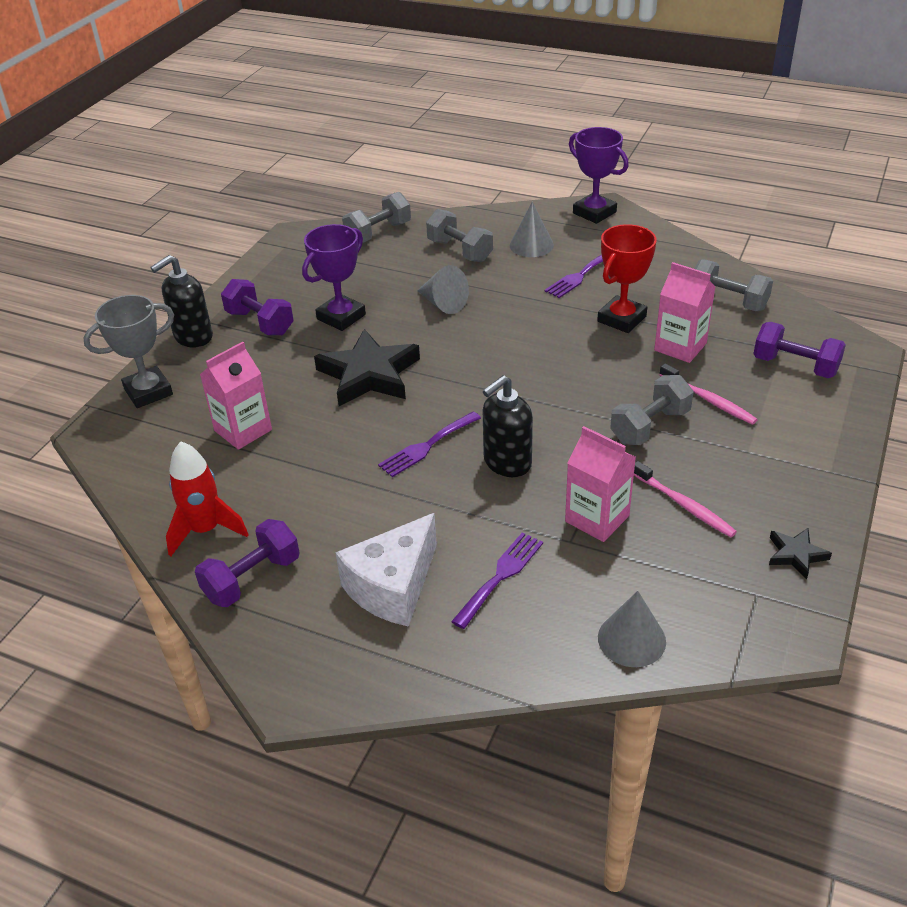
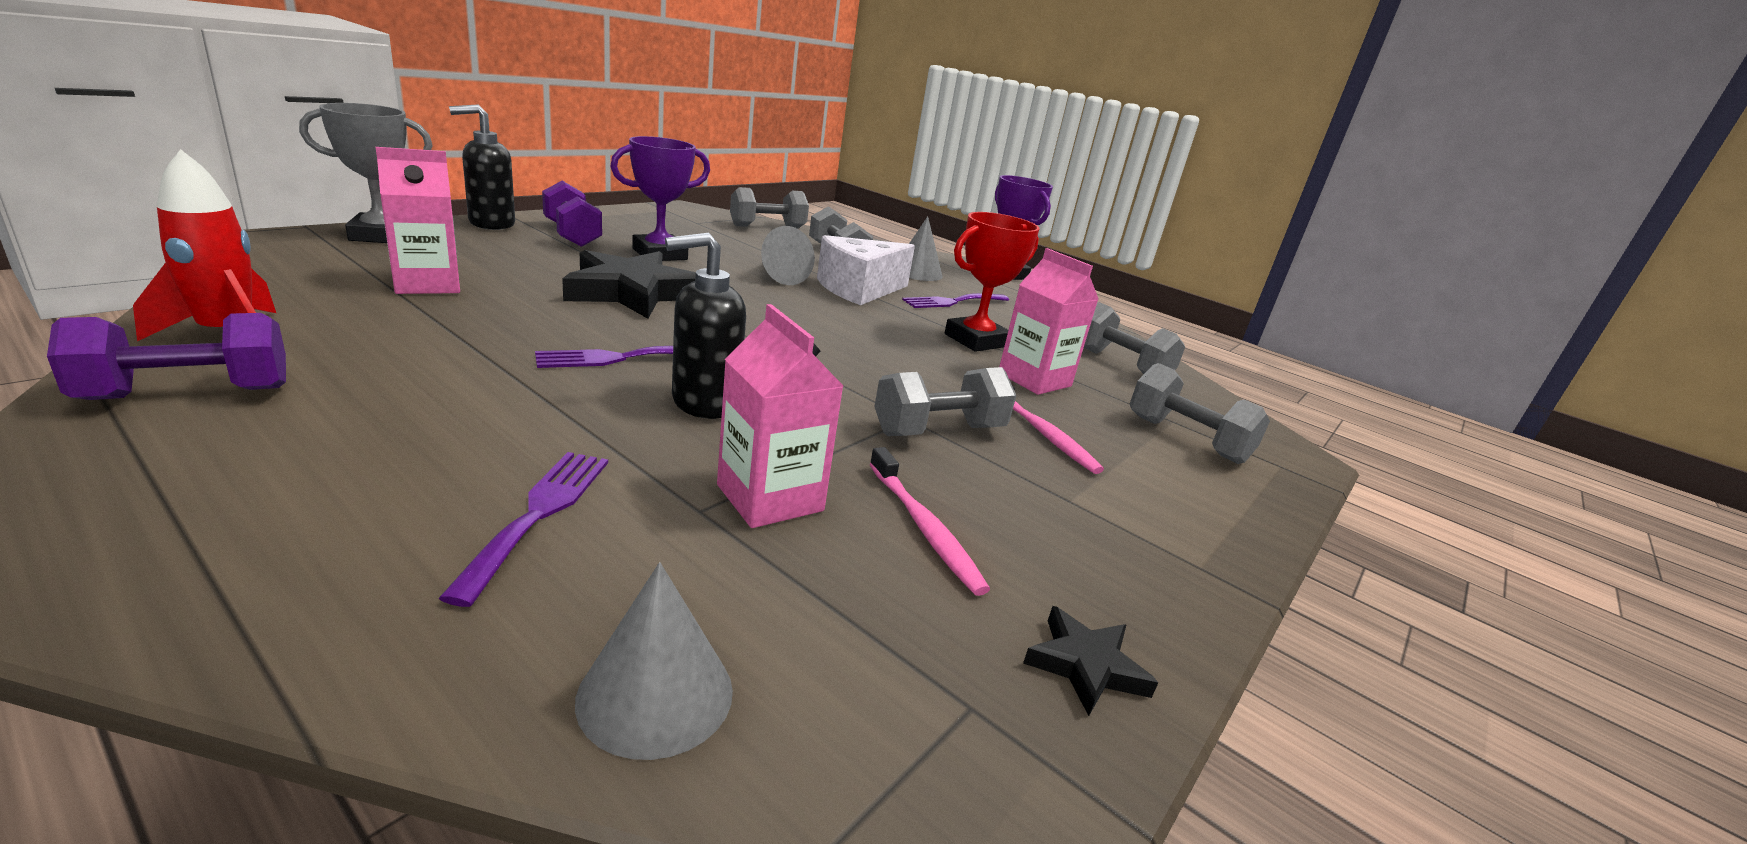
camera: 10 degrees right, 15 degrees down
white cheese [335,513,437,627] -> white cheese moved to [817,235,915,305]
purple fork [451,532,543,629] -> purple fork turned 45 degrees counterclockwise [439,452,608,607]
purple dumbbell [753,322,846,378] -> grey dumbbell [1130,363,1270,464]

